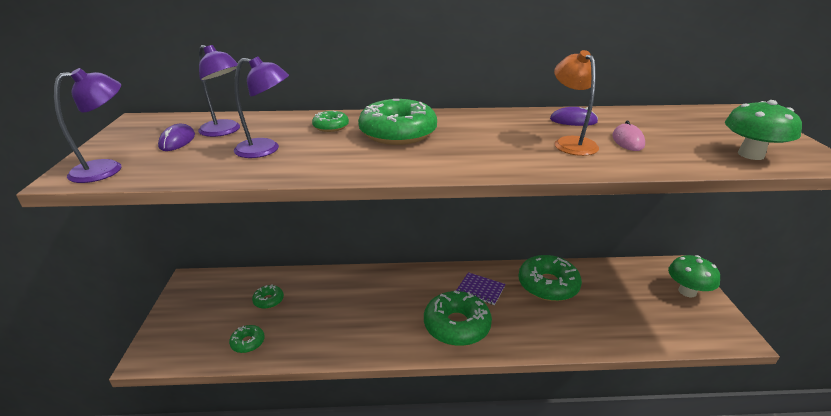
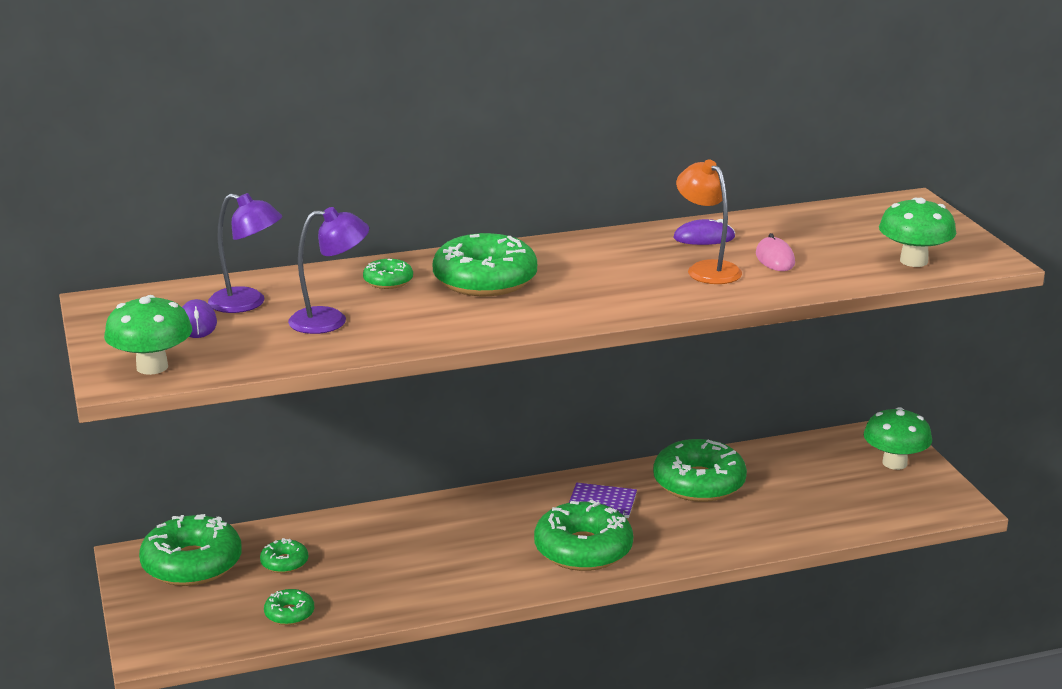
camera: 15 degrees left, 5 degrees down
purple lamp [54,68,121,183] -> green mushroom [104,295,192,375]
none -> green donut [139,514,242,586]

